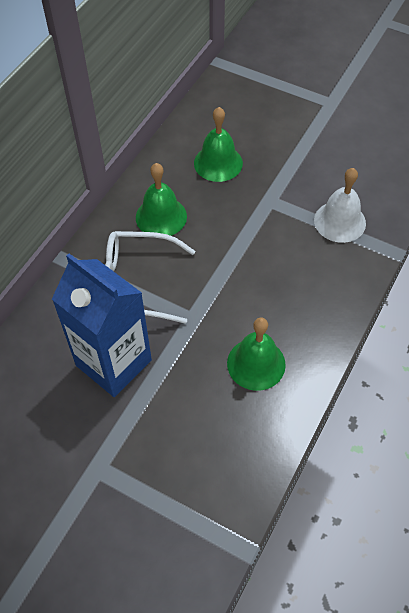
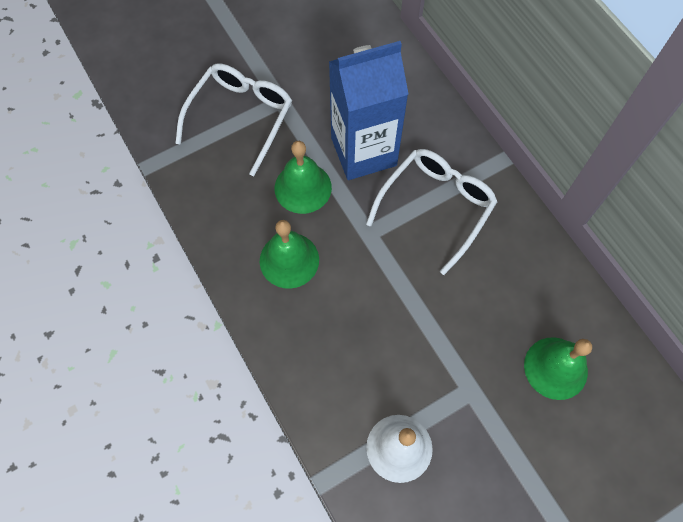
camera: 120 degrees right, 10 degrees up
green bell [136,163,187,236] -> green bell moved to [275,141,332,214]
none -> white glasses [175,63,292,176]

